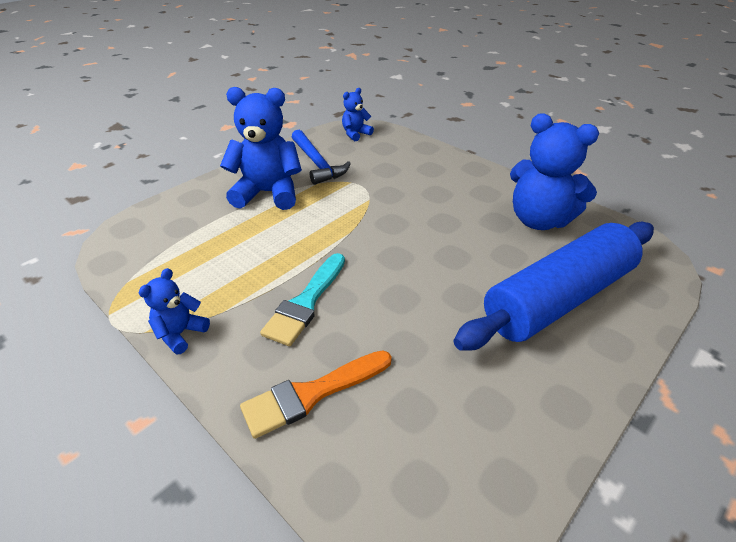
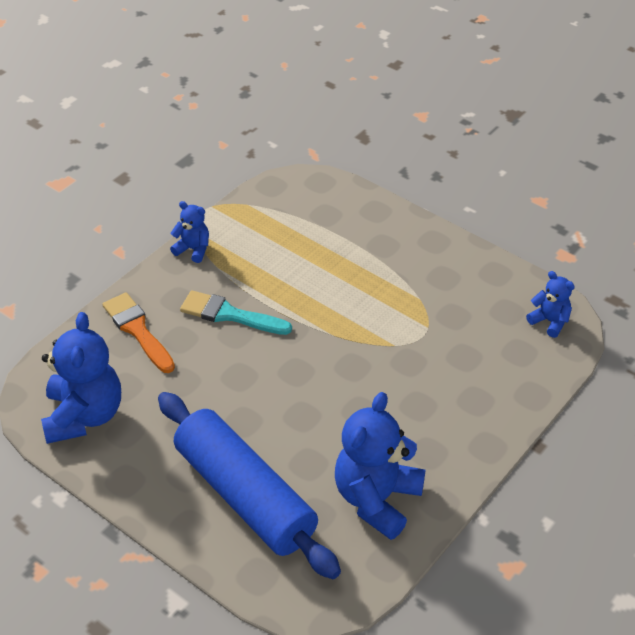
camera: 85 degrees right, 5 degrees up
blue teddy bear [220,87,302,210] -> blue teddy bear moved to [41,312,121,444]
blue hammer [292,130,351,185] -> none

